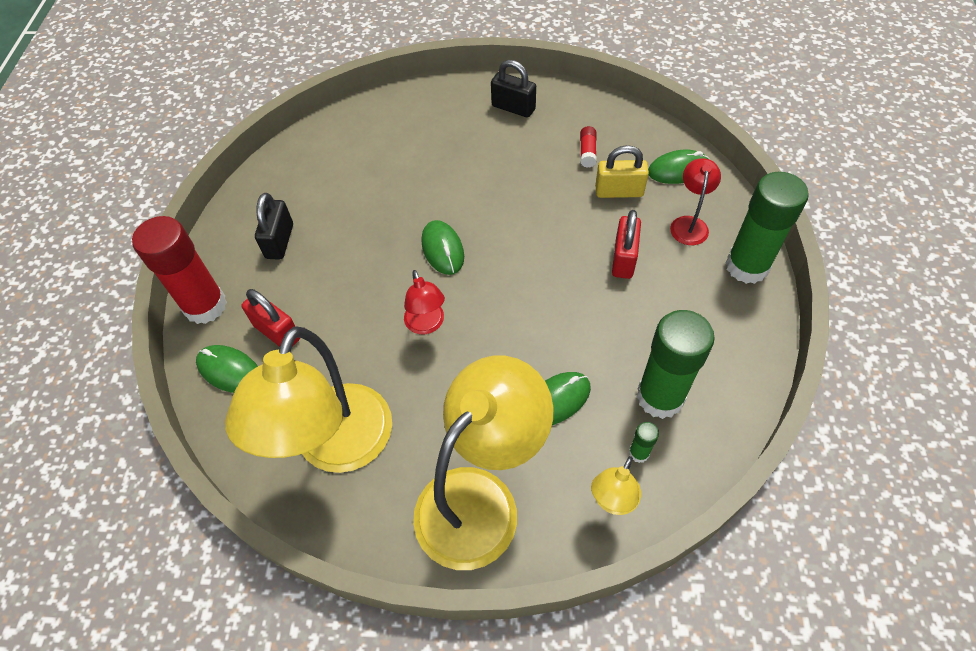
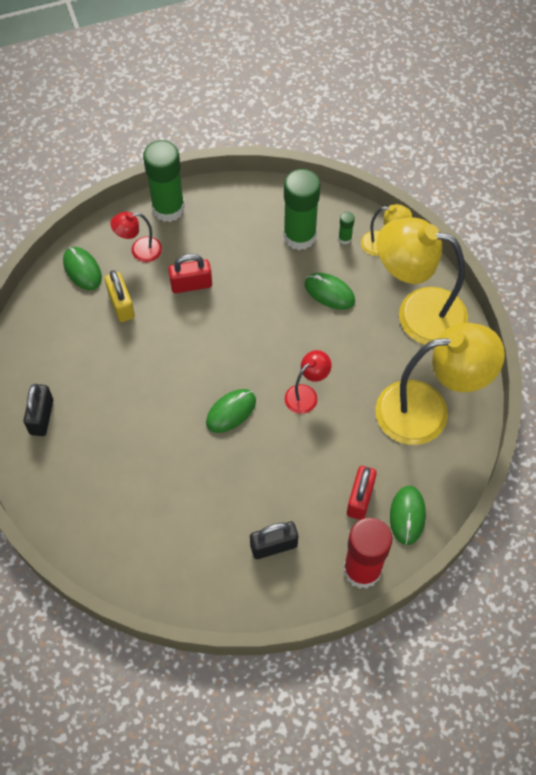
camera: 115 degrees left, 5 degrees up
red glue stick [580,126,597,168] -> none

